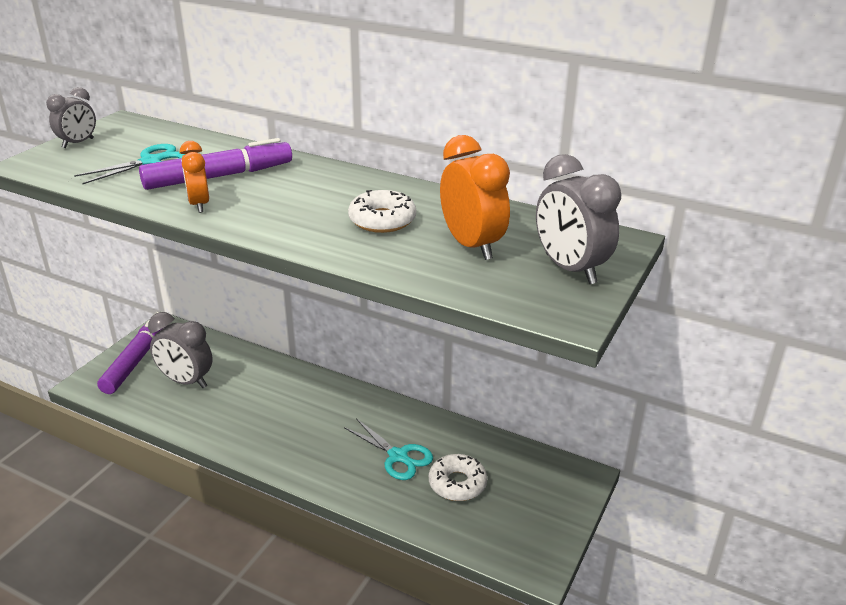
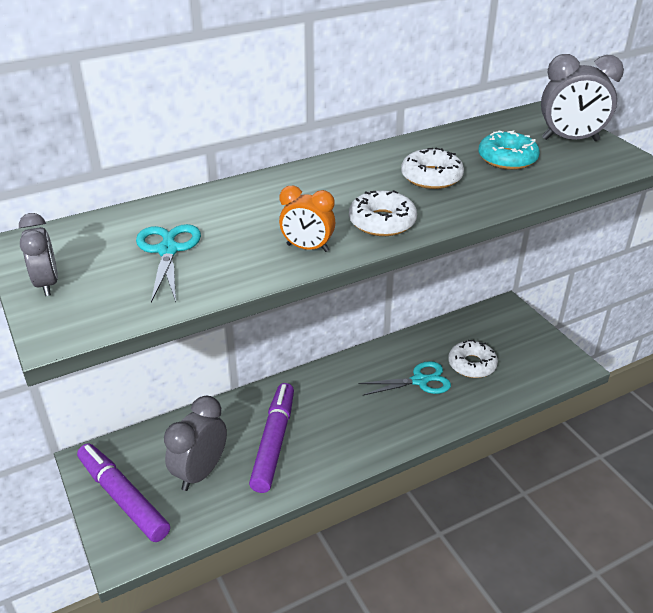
camera: 55 degrees left, 5 degrees up
purple marker [139,138,292,190] -> purple marker moved to [249,383,294,493]
grey clock [148,312,213,388] -> grey clock turned 150 degrees clockwise [164,396,227,491]
orange clock [440,135,510,260] -> turquoise donut [478,130,540,170]
none -> white donut [349,190,417,236]

